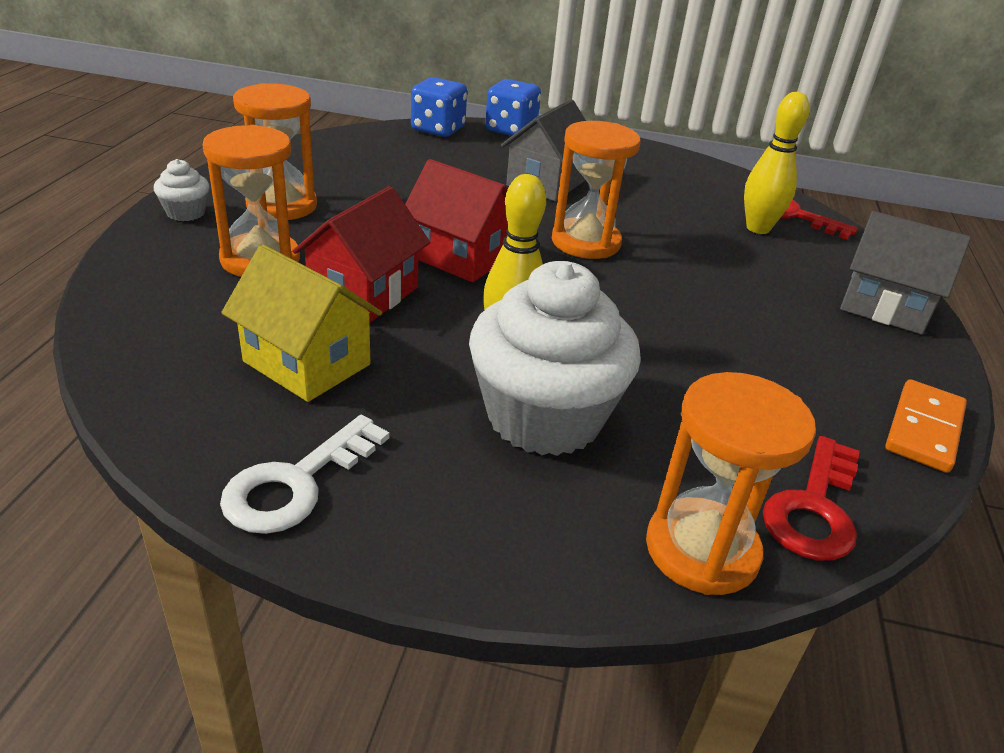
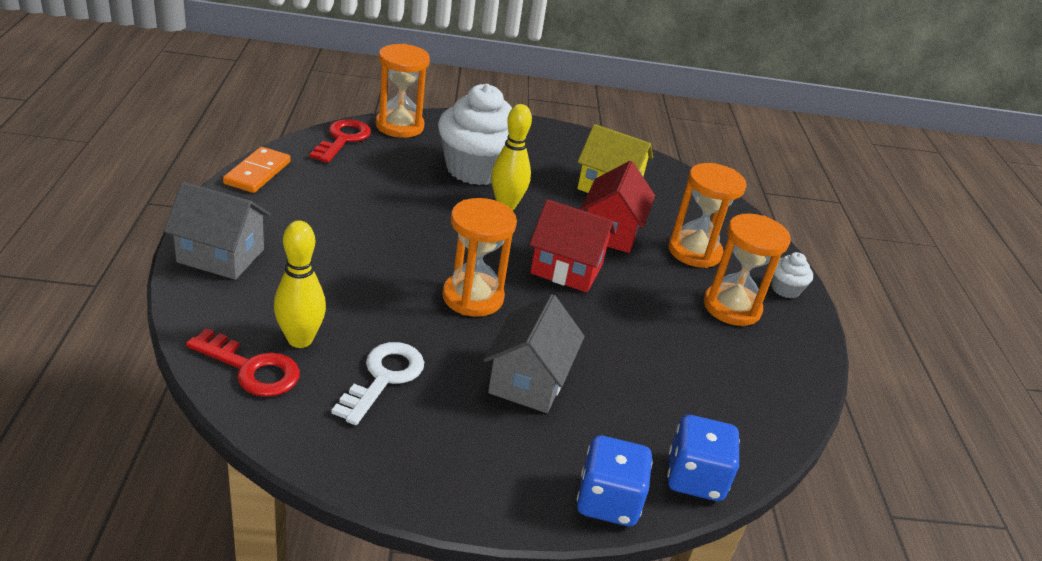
camera: 165 degrees right, 0 degrees up
white key [220,415,390,534] -> white key moved to [332,342,424,425]

